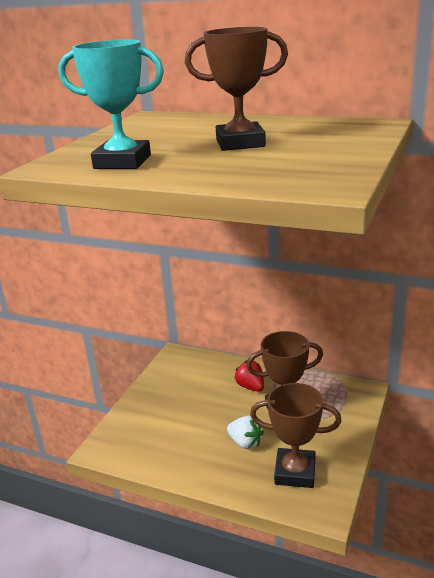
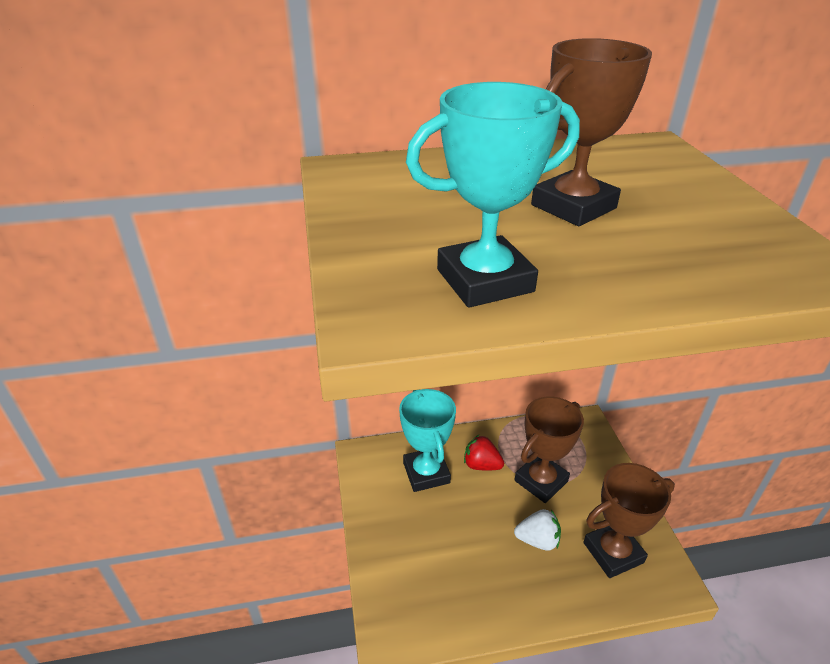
camera: 35 degrees left, 10 degrees up
none -> turquoise trophy [399,389,456,492]

